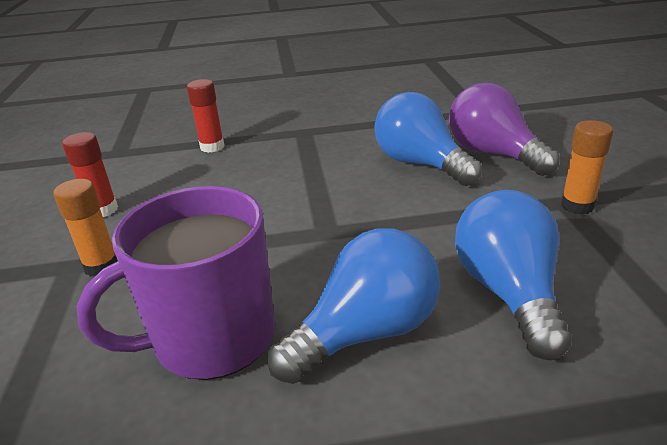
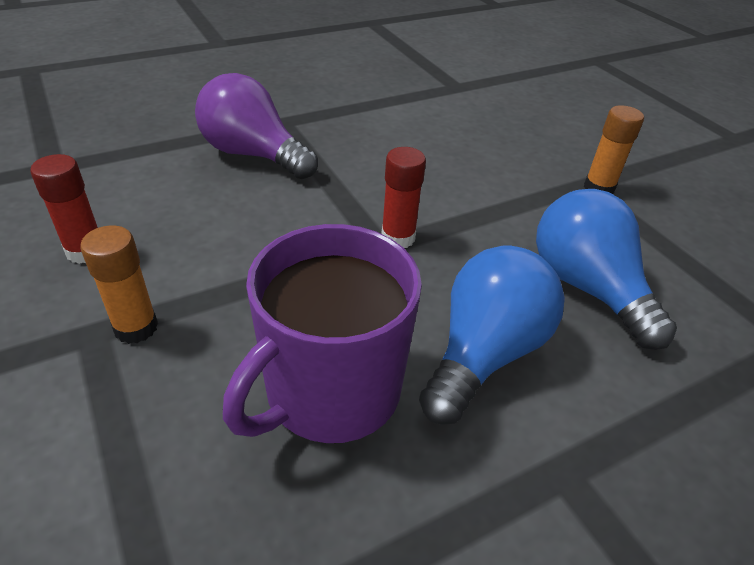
camera: 25 degrees left, 10 degrees up
red glue stick [187,79,225,153] -> red glue stick moved to [381,147,426,248]
blue light bulb [374,92,482,186] -> none
purple light bulb [449,83,559,176] -> purple light bulb moved to [195,73,318,179]

